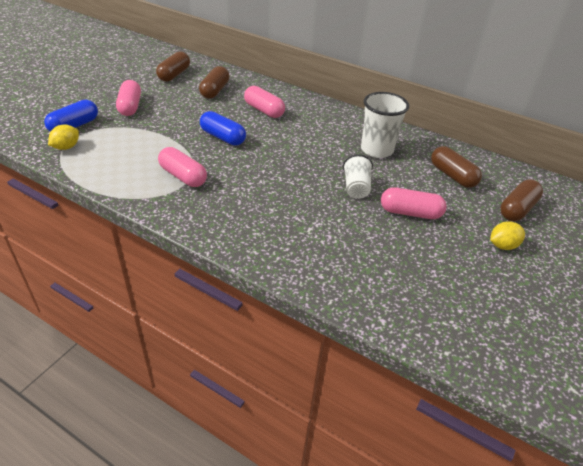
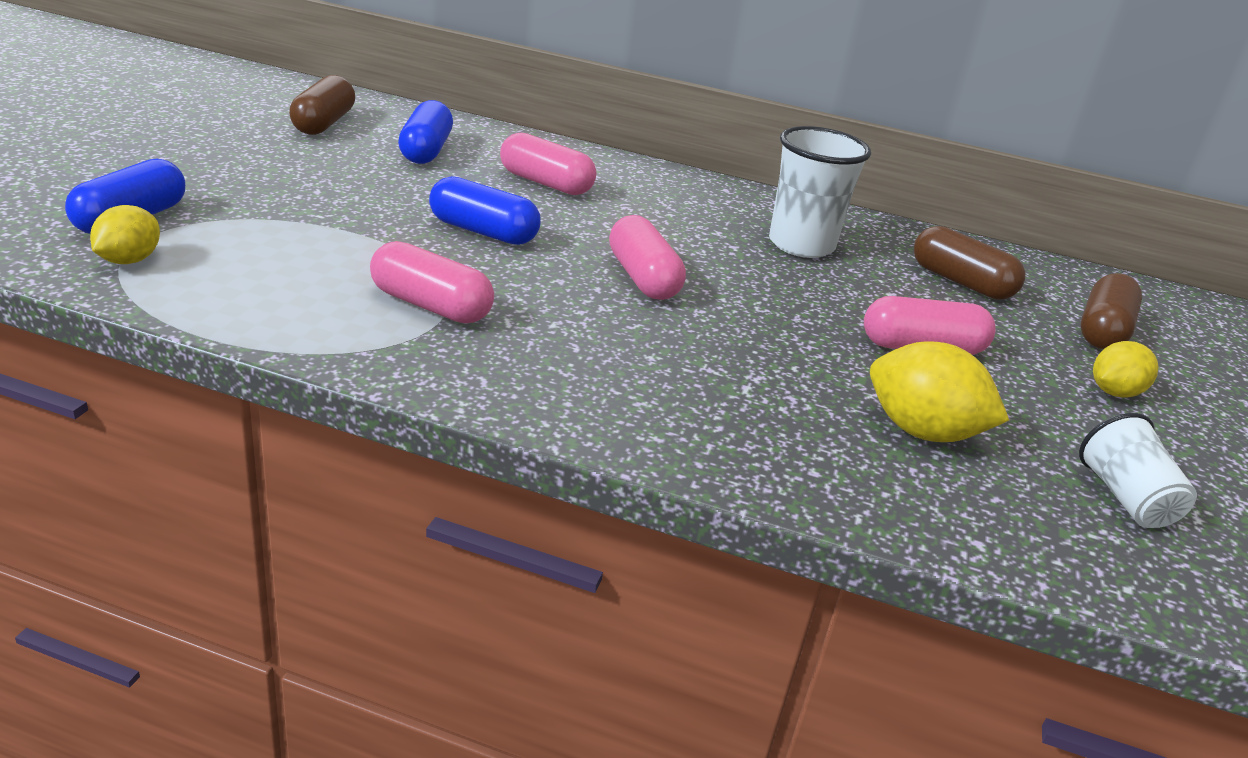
camera: 15 degrees left, 10 degrees down
pink capsule [116,80,141,116] -> pink capsule moved to [609,215,686,300]
brown capsule [199,66,230,99] -> blue capsule [398,100,453,164]
white cup [343,154,373,199] -> white cup moved to [1079,413,1197,528]
none -> yellow lemon [870,341,1009,442]

